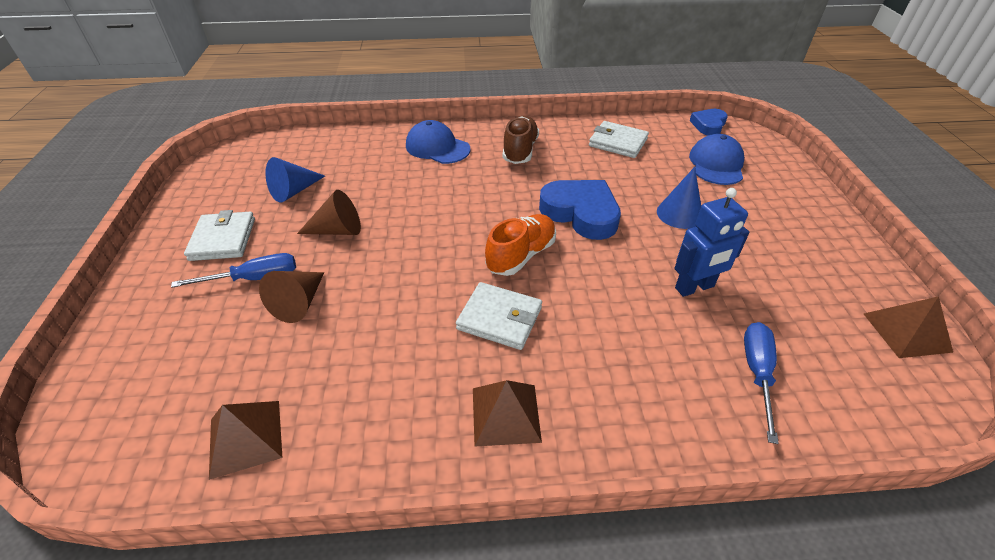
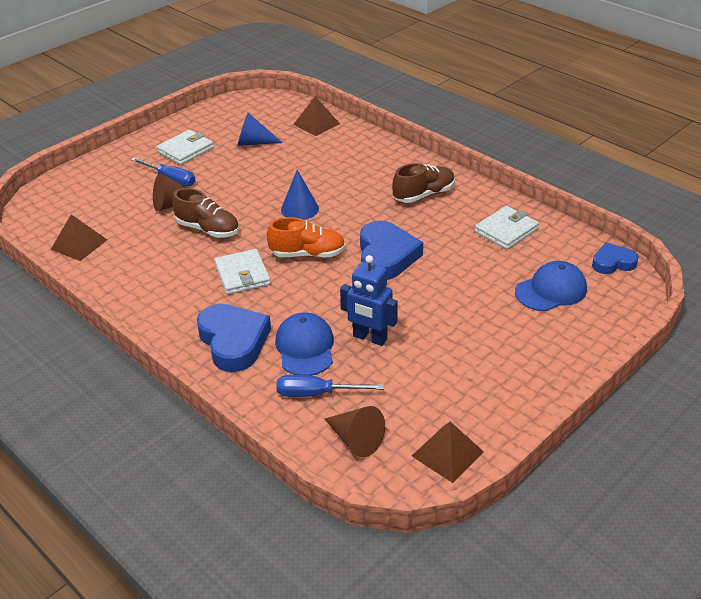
camera: 50 degrees right, 5 degrees down
brown cone [297,190,361,235] -> brown cone moved to [325,406,385,457]
blue cap [406,120,470,164] -> blue cap moved to [275,312,334,376]
brown pyramid [473,380,542,447] -> brown pyramid moved to [293,96,340,136]
white wallet [589,121,649,158] -> white wallet turned 60 degrees clockwise [475,206,539,249]
blue cone [657,167,701,229] -> blue cone moved to [281,170,319,220]
blue screwdriver [744,322,779,444] -> blue screwdriver turned 150 degrees counterclockwise [276,375,384,397]
none -> brown shoe [172,188,239,238]
none -> blue heart [197,304,271,372]

